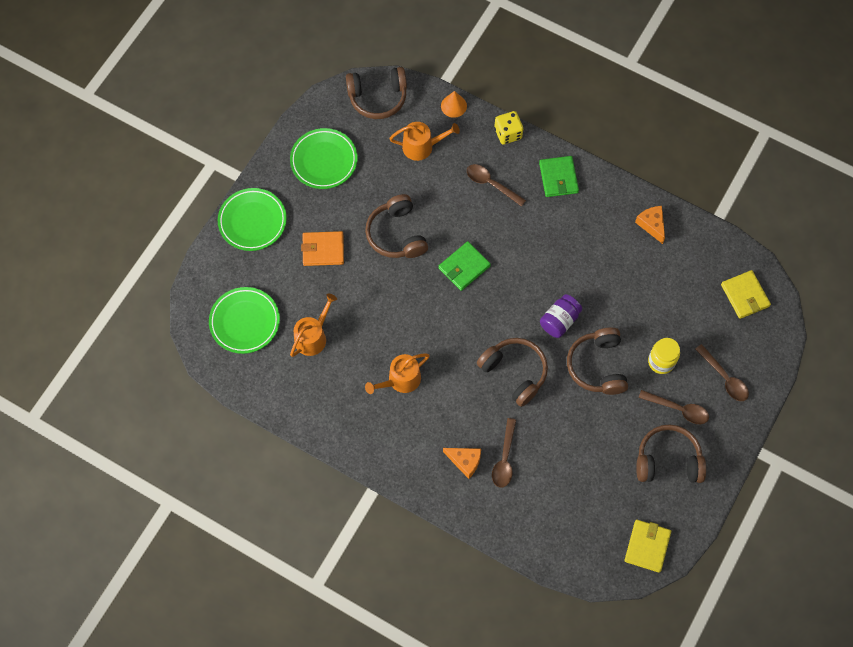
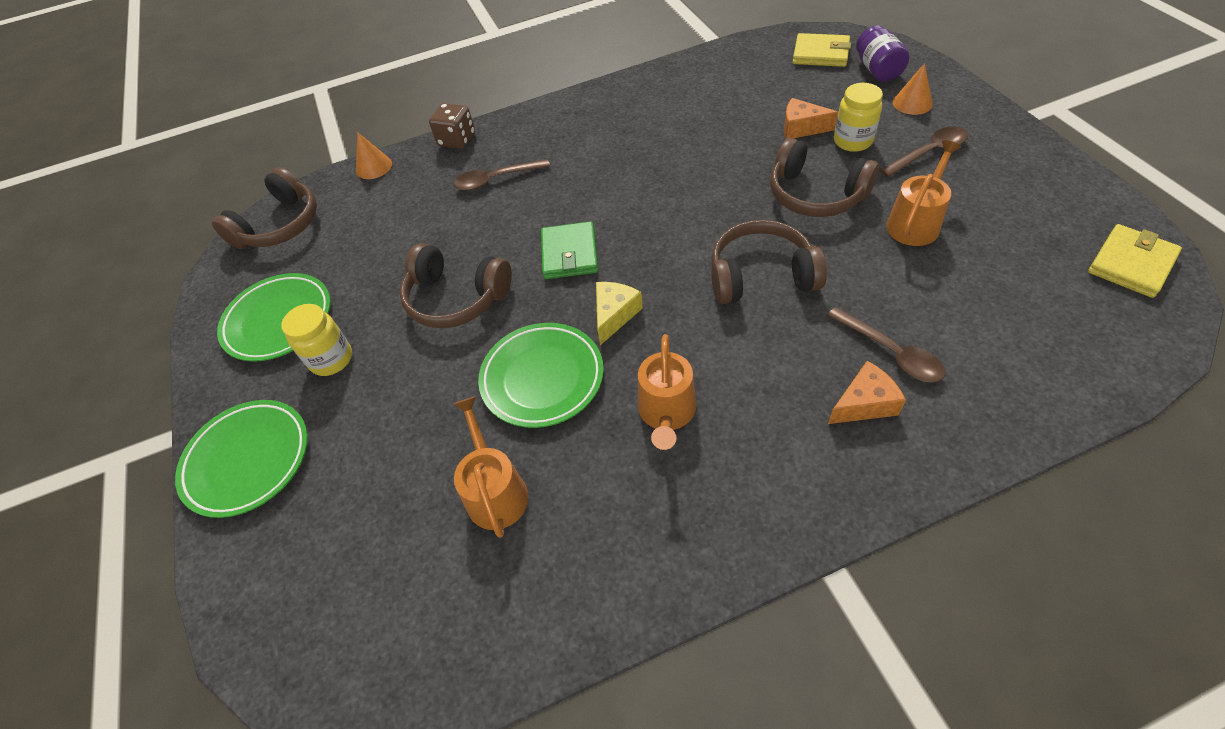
camera: 45 degrees left, 15 degrees down
green plate [209,287,280,354] -> green plate moved to [478,323,604,428]
orange wallet [301,231,344,266] -> none
orange watering can [389,122,460,161] -> orange watering can moved to [886,140,961,246]
yellow dice [494,111,523,145] -> brown dice [429,103,475,149]
green wallet [539,156,579,197] -> none
purple jar [540,294,582,338] -> purple jar moved to [856,25,909,82]
yellow wallet [624,520,671,573] -> yellow wallet turned 75 degrees clockwise [1088,224,1182,298]
orange cheese [635,206,665,244] -> orange cheese moved to [784,98,838,139]
brown headphones [636,424,706,483] -> none
brown spoon [695,344,749,401] -> orange cone [893,63,933,115]
none -> yellow jar [281,304,352,376]
none -> yellow cheese [596,282,643,345]

